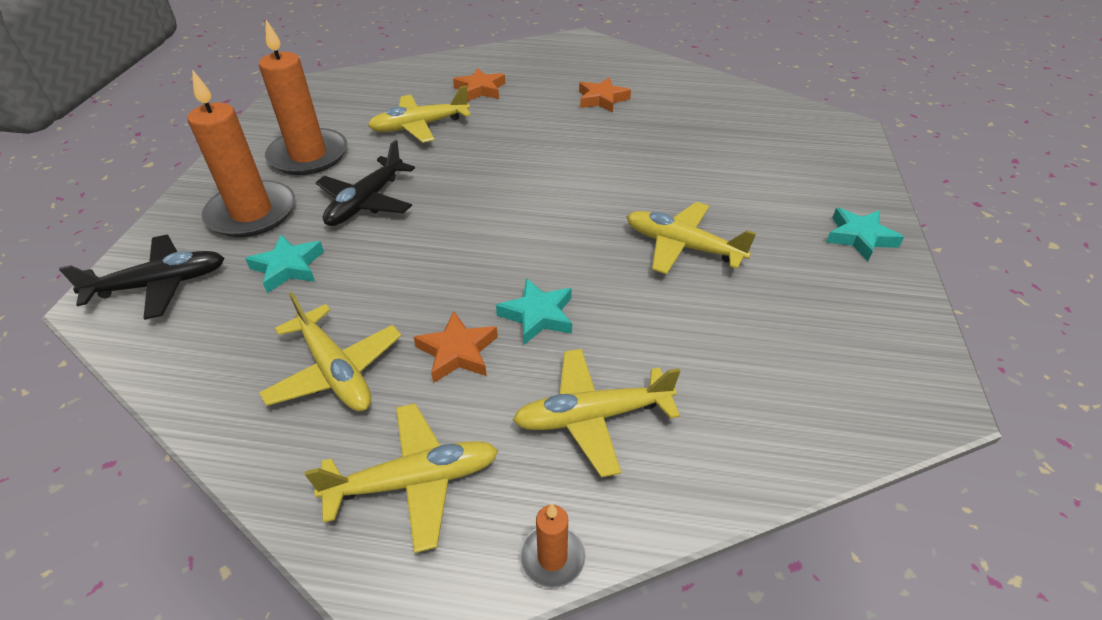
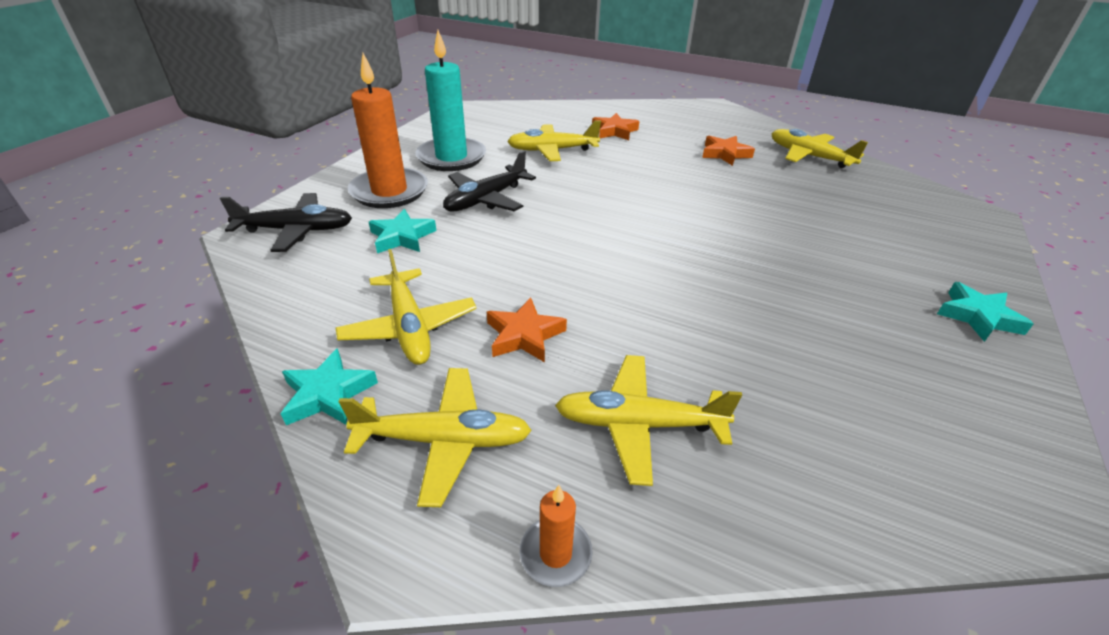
camera: 15 degrees right, 5 degrees down
orange candle [259,20,347,175] -> turquoise candle [415,30,486,171]
turquoise star [496,278,572,345] -> turquoise star moved to [281,348,378,425]
yellow plane [627,202,756,274] -> yellow plane moved to [771,129,868,168]

